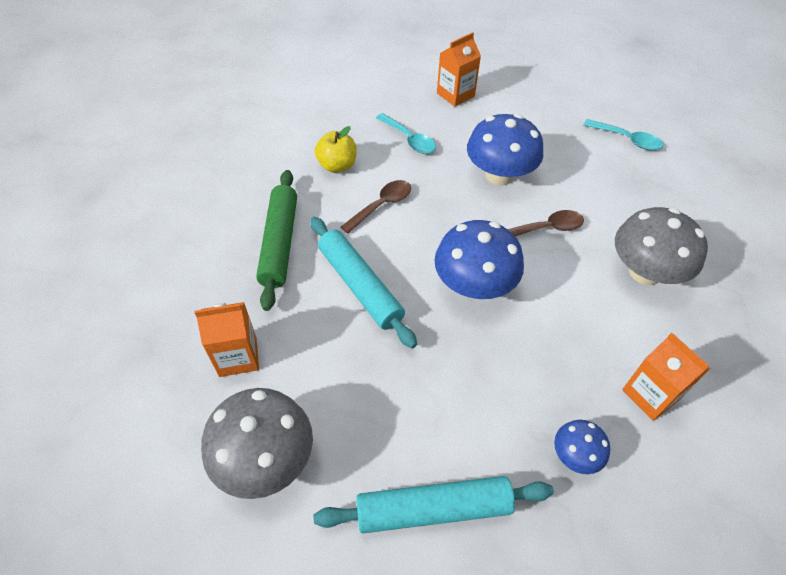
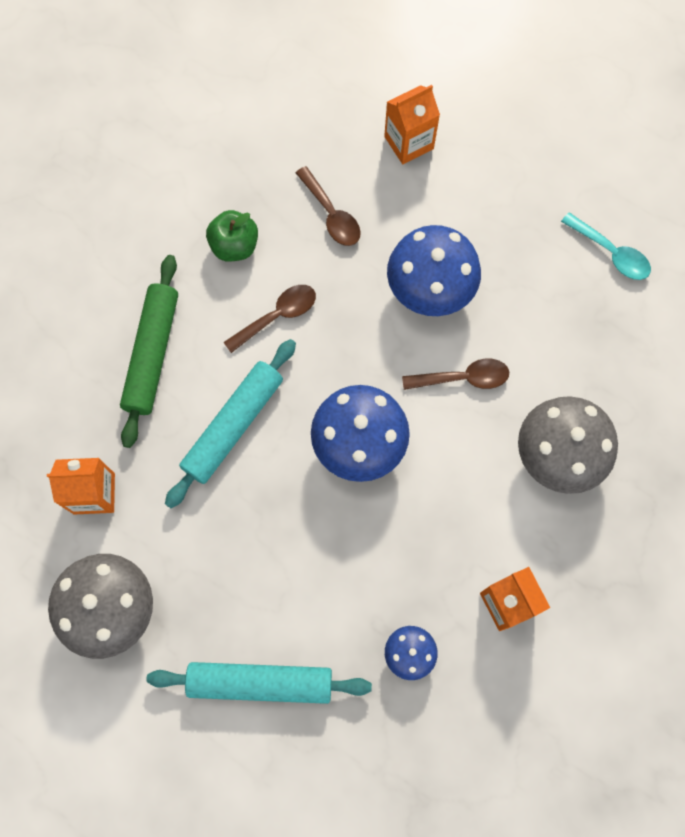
camera: 10 degrees right, 20 degrees up
turquoise rolling pin [310,217,417,348] -> turquoise rolling pin turned 60 degrees clockwise [165,339,296,508]
yellow apple [315,126,357,173] -> green apple [206,210,258,262]
turquoise spoon [376,113,436,154] -> brown spoon [296,166,361,246]

